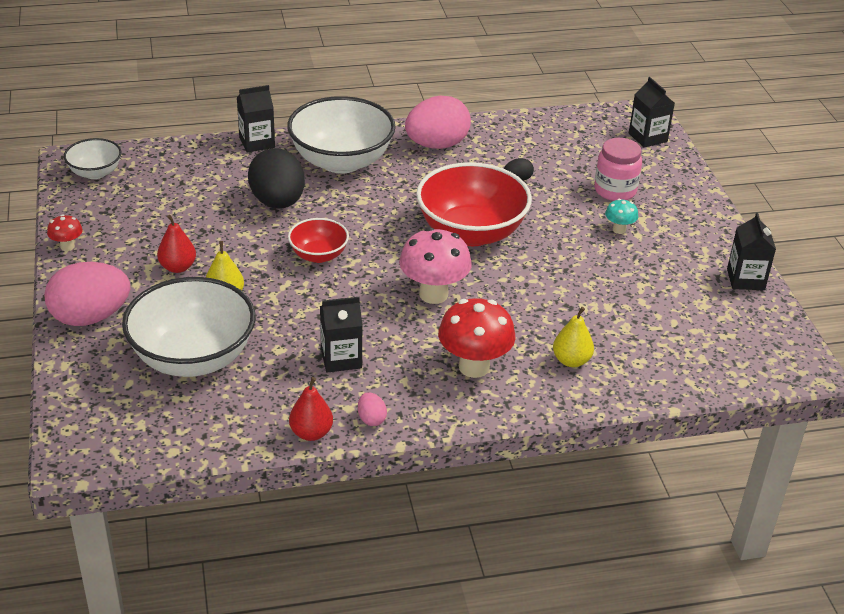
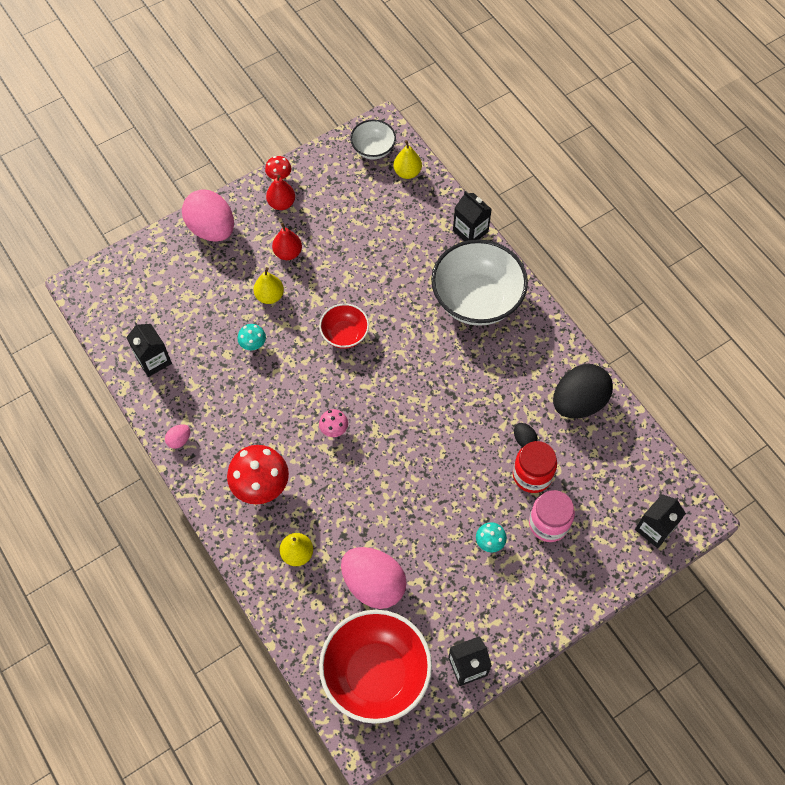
camera: 70 degrees right, 25 degrees up
white bowl [122,277,255,377] -> none
black egg [248,148,305,209] -> black egg moved to [553,364,613,418]
red pear [289,377,333,441] -> red pear moved to [266,175,295,210]
black carton [320,297,363,373] -> black carton moved to [126,323,172,377]
pink mushroom [399,227,472,304] -> pink mushroom [319,409,348,437], size x0.50
pink egg [405,96,471,149] -> pink egg moved to [341,547,406,609]
red bowl [416,162,532,246] -> red bowl moved to [319,610,432,724]
none -> turquoise mushroom [237,324,266,350]
none -> yellow pear [393,140,422,179]
none -> red jar [513,441,557,493]

